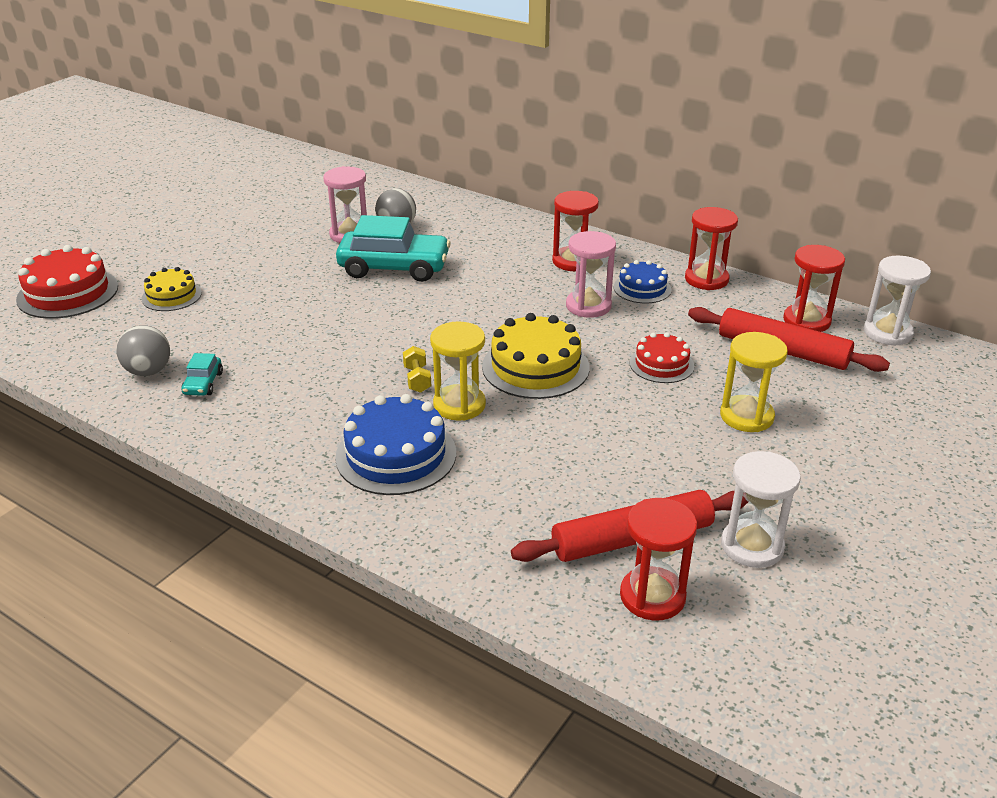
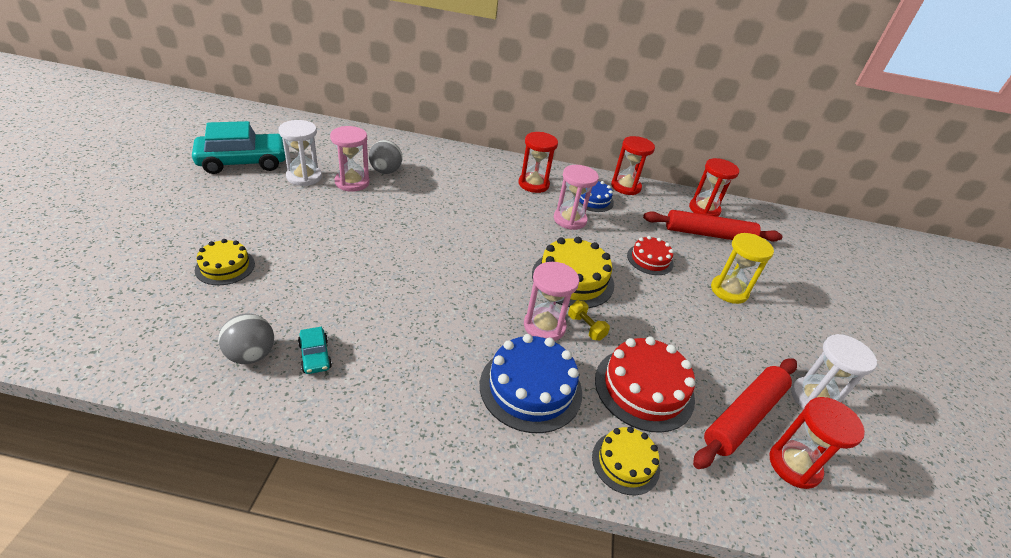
camera: 30 degrees left, 5 degrees up
red cake [16,245,118,319] -> red cake moved to [595,337,695,433]
turquoise car [336,215,451,282] -> turquoise car moved to [192,121,286,174]
yellow dumbbell [403,346,431,393] -> yellow dumbbell moved to [568,301,610,340]
yellow hourglass [430,321,486,421] -> pink hourglass [524,262,579,341]
white hourglass [864,256,931,346] -> white hourglass moved to [279,120,322,186]
none -> yellow cake [592,427,660,495]

